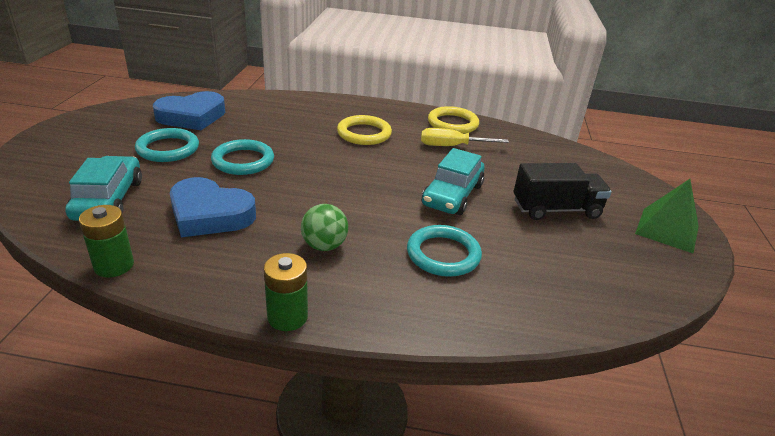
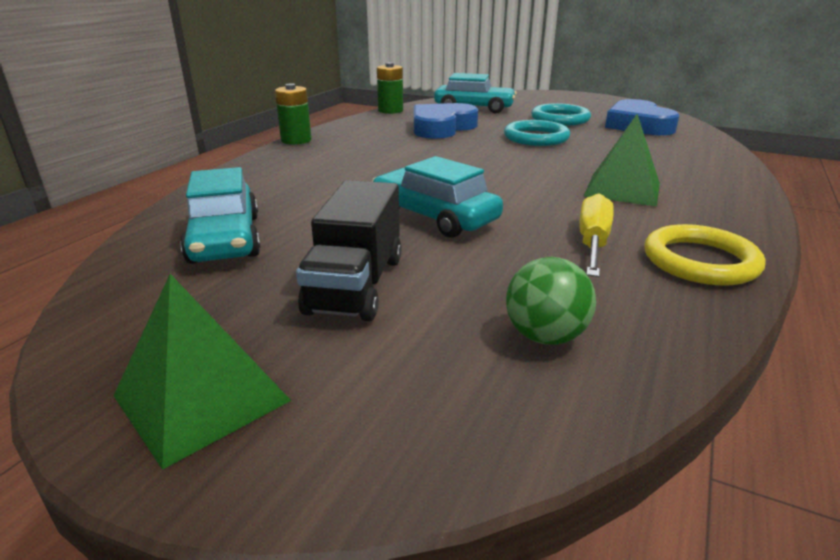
camera: 110 degrees right, 5 degrees down
green ball [301,204,348,251] -> green ball moved to [506,257,596,345]
yellow ring [337,115,392,145] -> green pyramid [584,114,660,207]
turquoise ring [407,225,482,277] -> none
none -> turquoise car [180,167,261,264]

